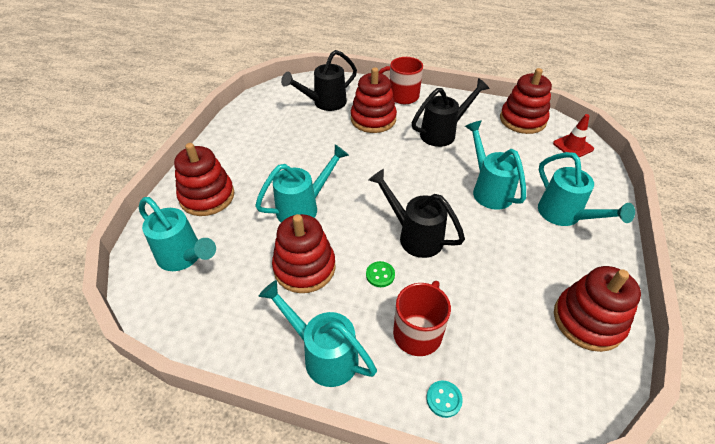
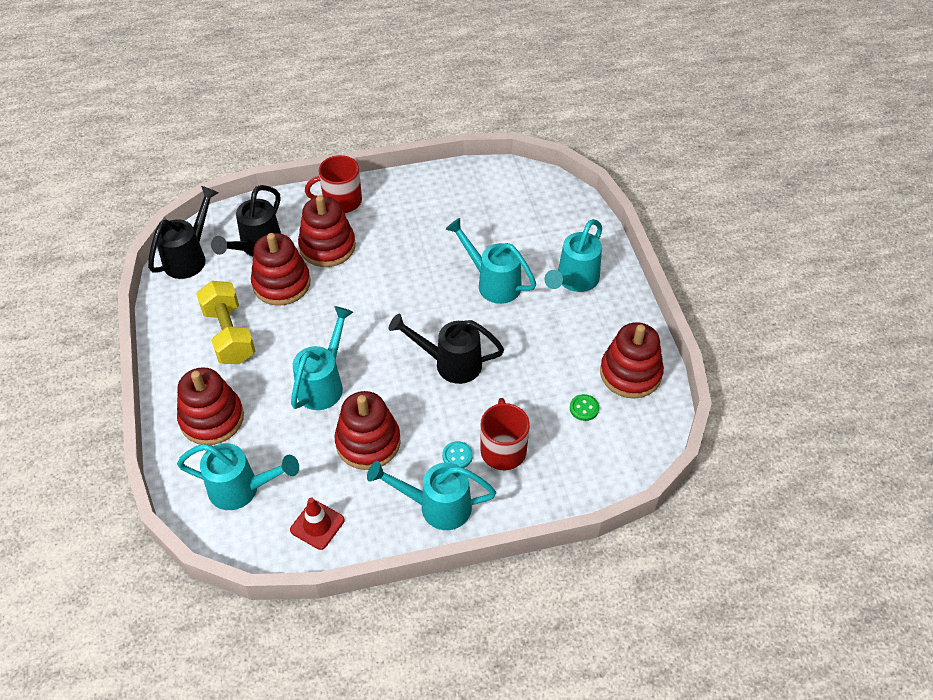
camera: 30 degrees left, 5 degrees up
green button [366,261,395,287] -> green button moved to [570,394,599,421]
black watering can [412,78,489,147] -> black watering can moved to [148,186,218,279]
turquoise button [426,381,463,418] -> turquoise button moved to [442,441,473,468]
red stacking toy [500,68,552,134] -> red stacking toy moved to [251,233,310,306]
turquoise watering can [538,152,635,226] -> turquoise watering can turned 90 degrees clockwise [545,219,602,292]
red traffic cone [553,114,594,159] -> red traffic cone moved to [290,498,345,550]
none -> yellow dumbbell [196,281,255,364]

